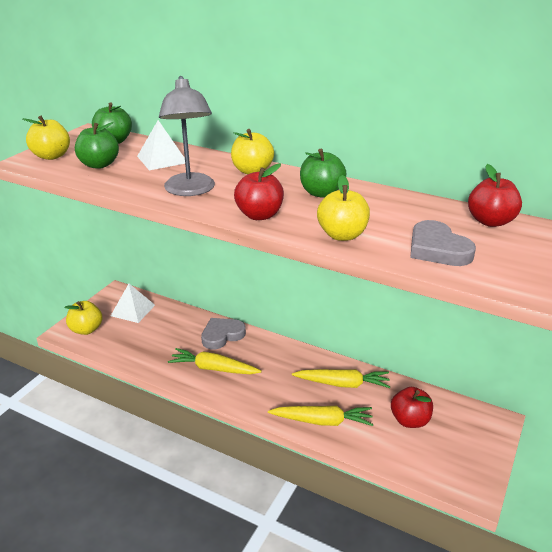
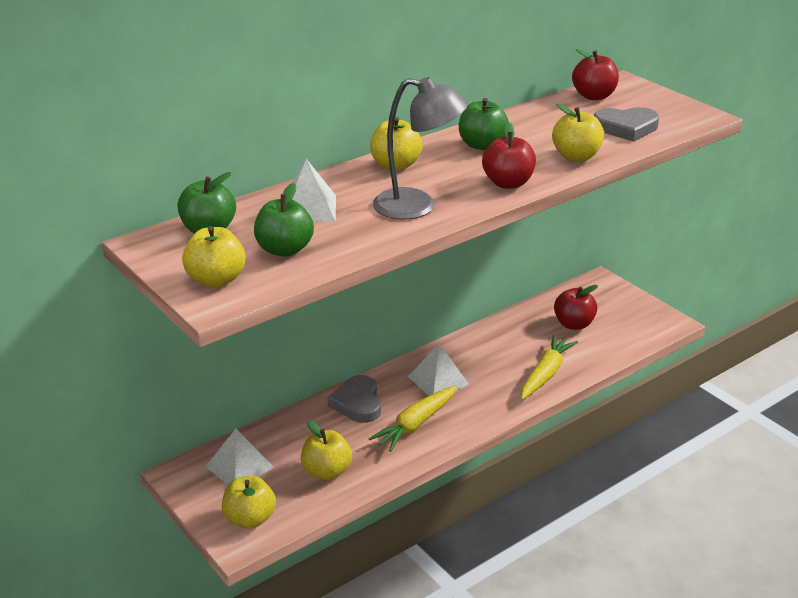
camera: 65 degrees left, 0 degrees up
yellow carrot [292,369,391,388] -> none
none -> yellow apple [301,420,352,480]
none -> white pyramid [408,344,469,396]

